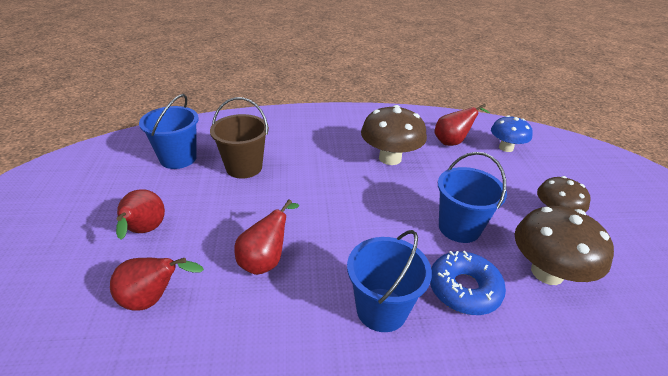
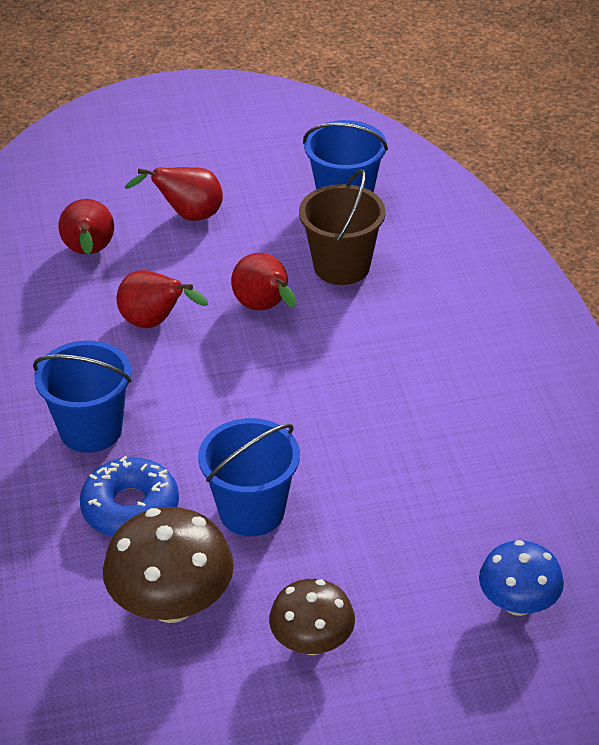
camera: 85 degrees right, 5 degrees up
brown mushroom [361,105,427,165] -> none
red pear [435,104,490,146] -> red pear moved to [231,253,296,310]

